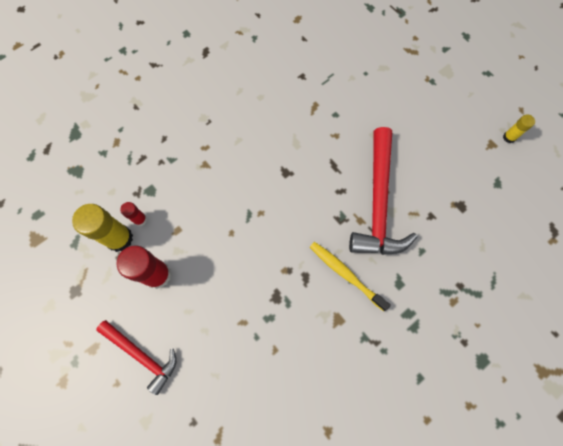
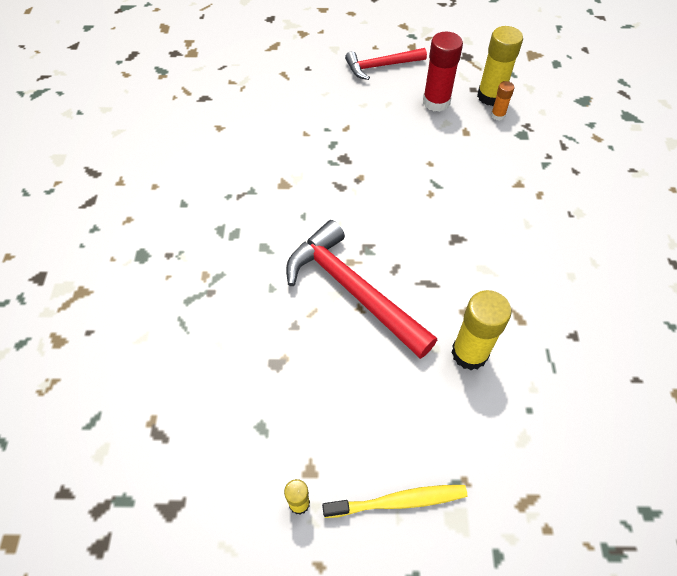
camera: 130 degrees right, 15 degrees down
red glue stick [120,202,147,226] -> orange glue stick [491,81,514,121]
yellow toothbrush [310,242,391,311] -> yellow toothbrush moved to [322,485,467,518]
none -> yellow glue stick [451,290,511,370]

